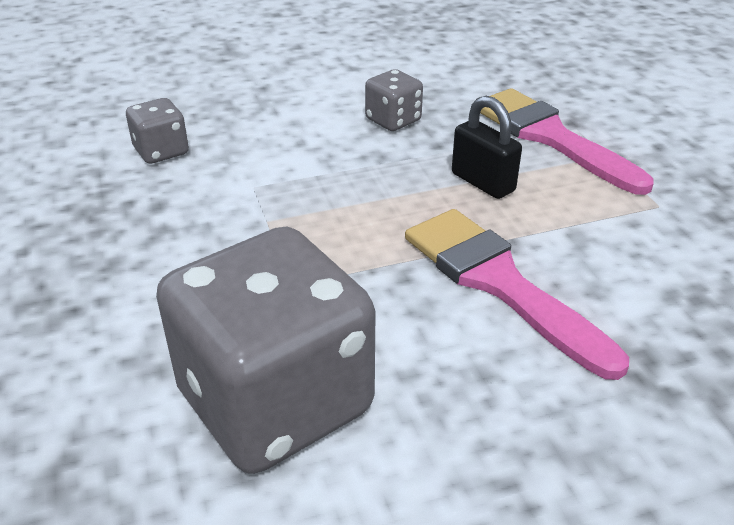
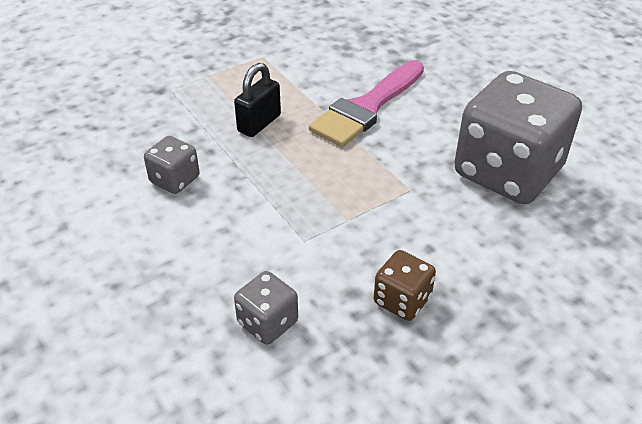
camera: 105 degrees left, 5 degrees up
pink brush [480,88,654,195] -> none
none -> brown dice [374,250,436,321]

